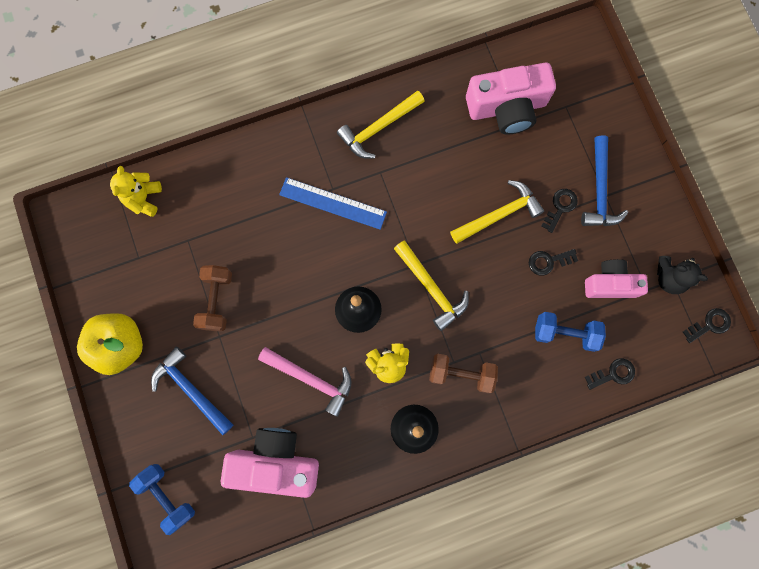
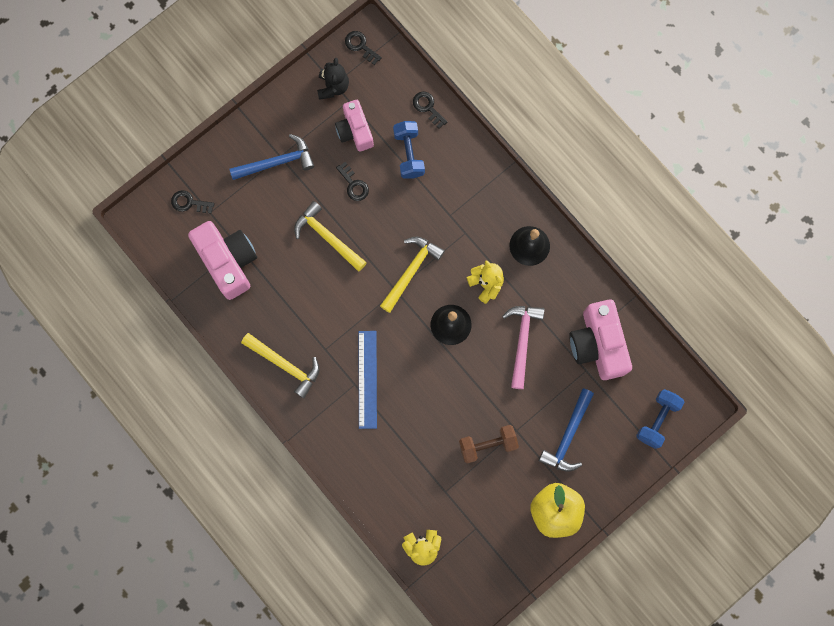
camera: 110 degrees left, 0 degrees up
brown dumbbell [429,354,498,393] -> none
black key [541,189,578,233] -> black key moved to [171,190,215,214]

